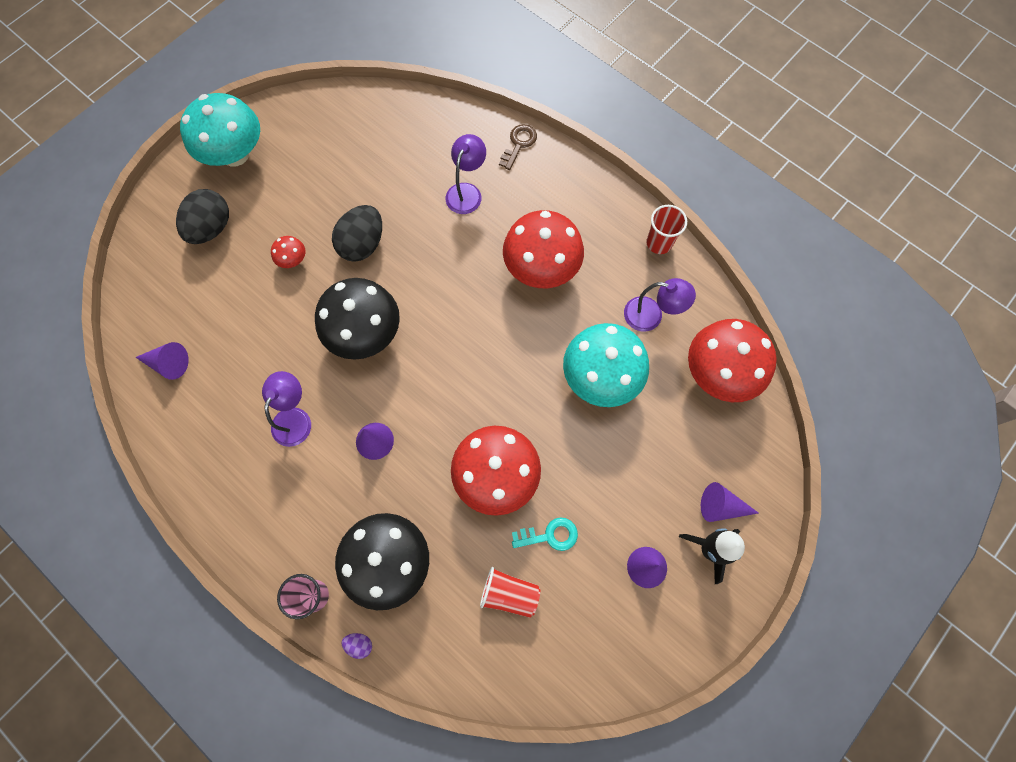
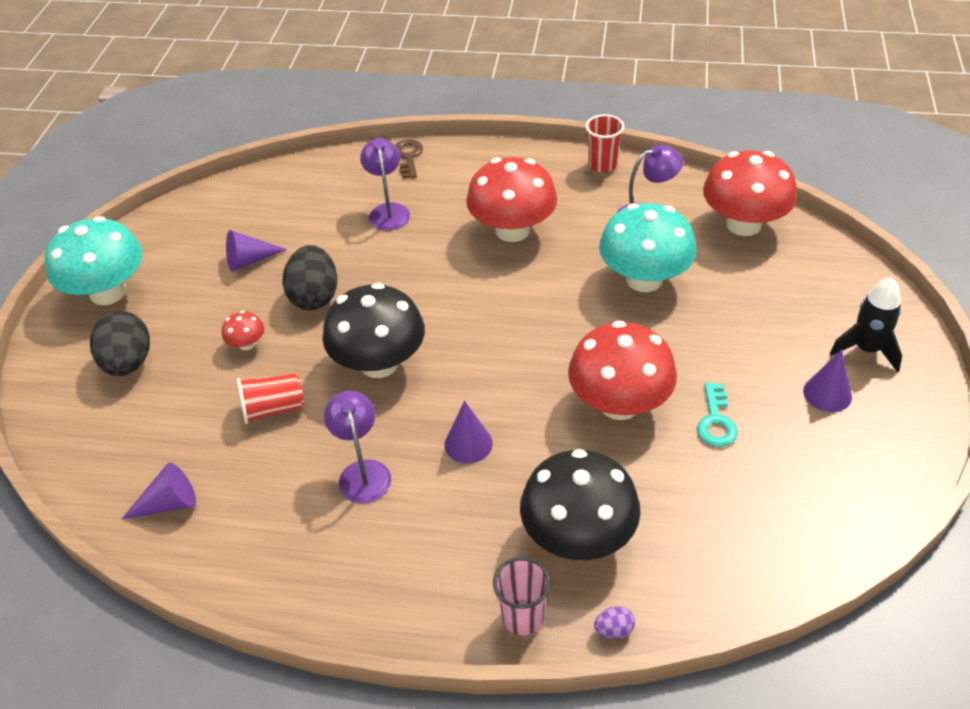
camera: 30 degrees left, 25 degrees down
red cup [480,567,540,618] -> red cup moved to [237,373,304,424]
turquoise key [512,517,578,551] -> turquoise key turned 135 degrees clockwise [697,383,738,447]
purple cone [701,482,758,522] -> purple cone moved to [226,230,287,271]

